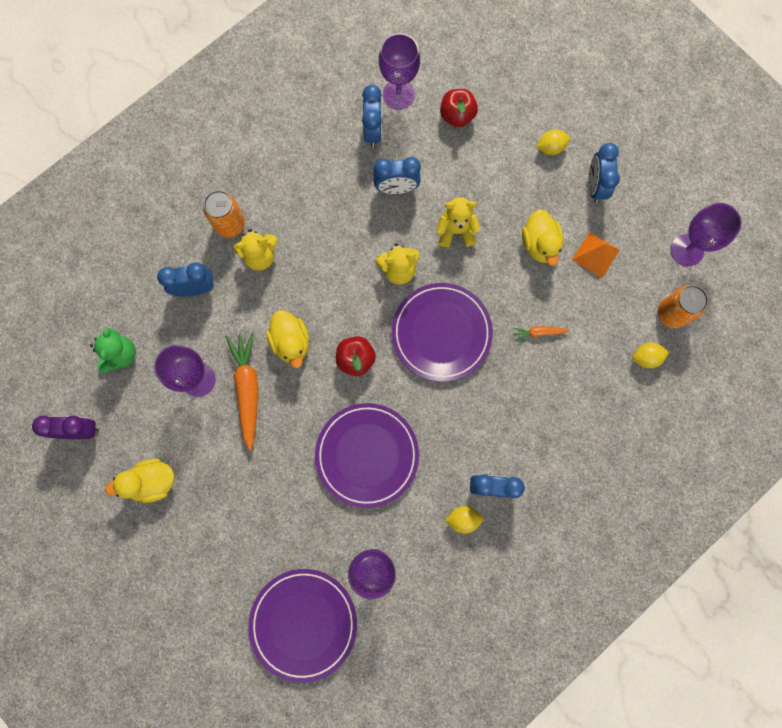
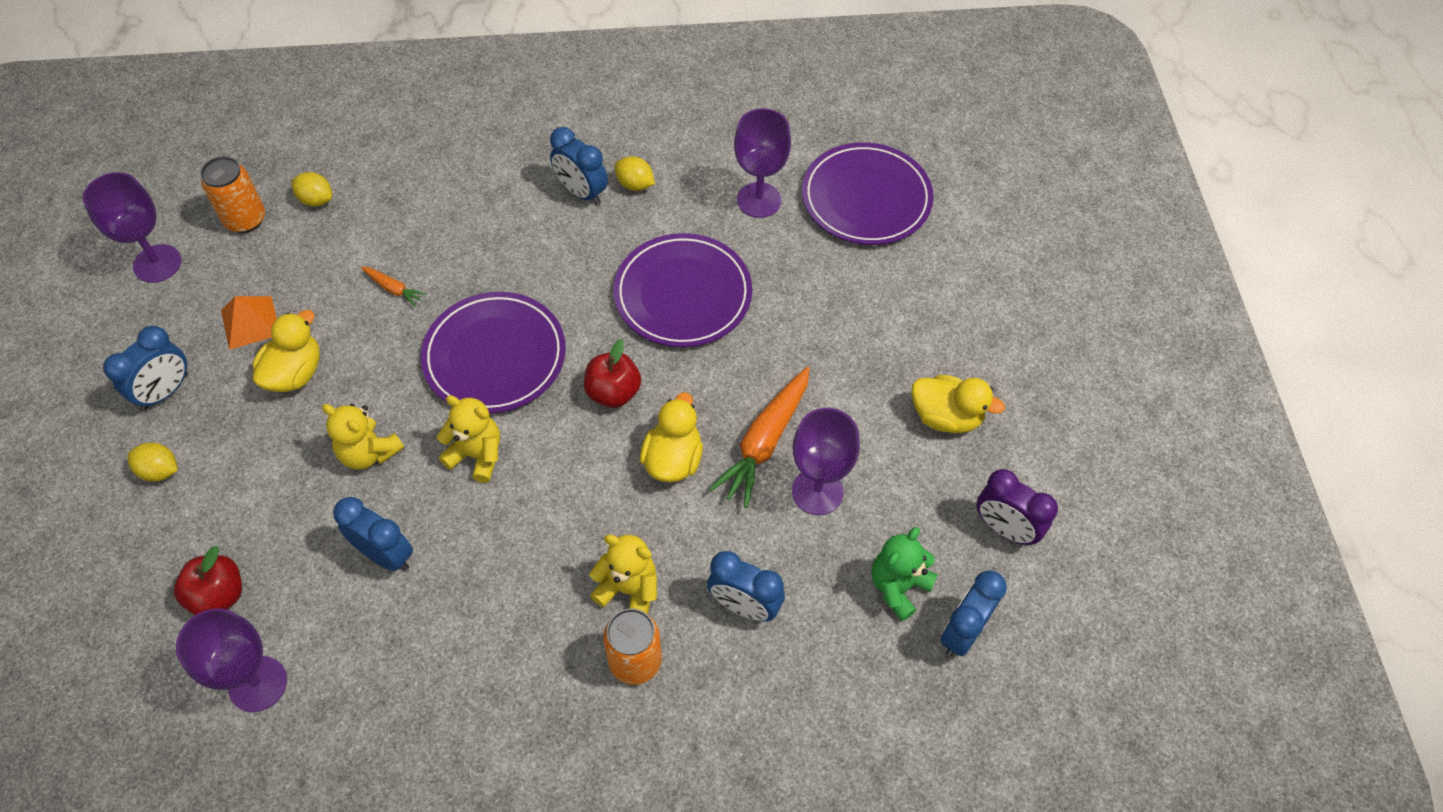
camera: 145 degrees left, 20 degrees down
blue clock [362,85,382,147] -> blue clock moved to [940,570,1007,656]

